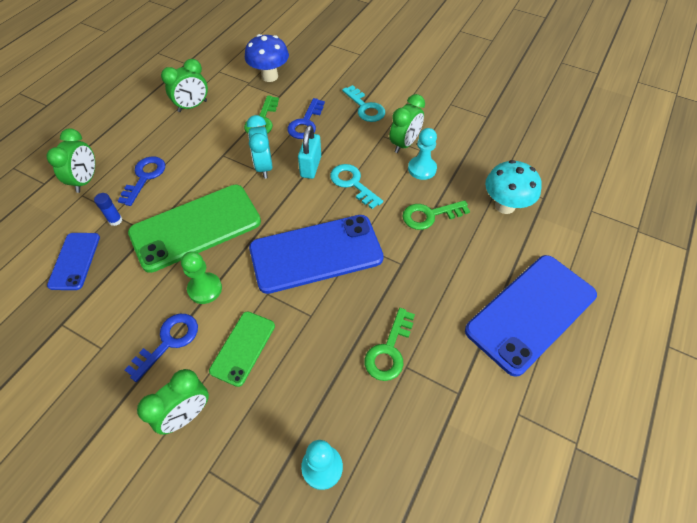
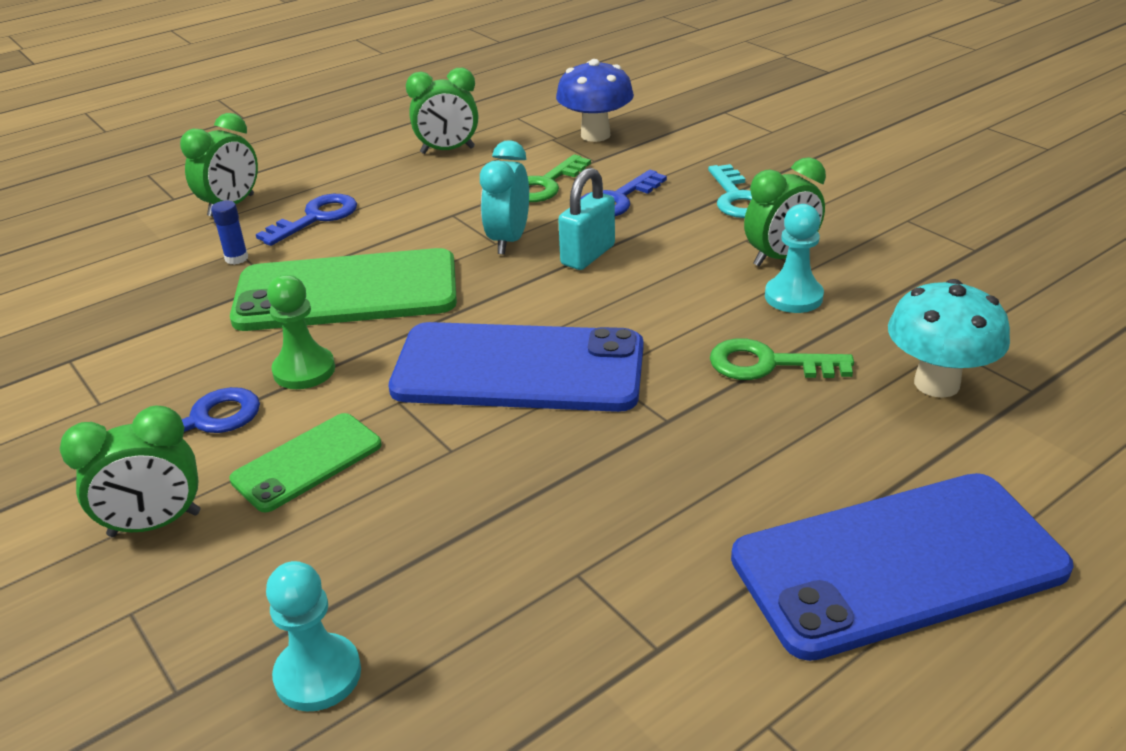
camera: 25 degrees right, 20 degrees down
blue phone [47,233,100,290] -> none
turquoise key [330,164,383,209] -> none
green key [365,308,415,381] -> none

